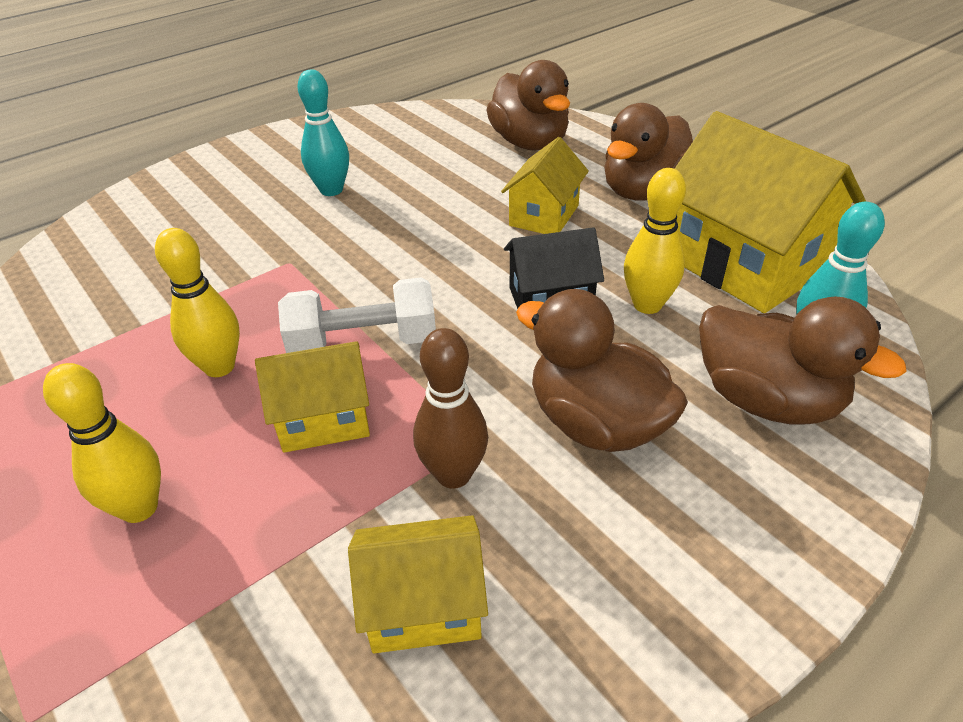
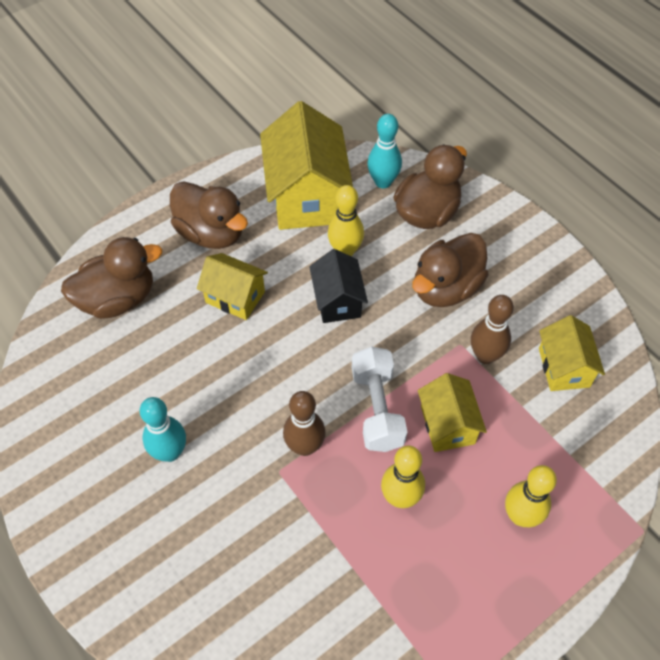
camera: 90 degrees left, 15 degrees up
yellow house [675,111,866,313] -> yellow house turned 60 degrees counterclockwise [260,101,353,230]
none -> brown bowling pin [283,391,326,456]

